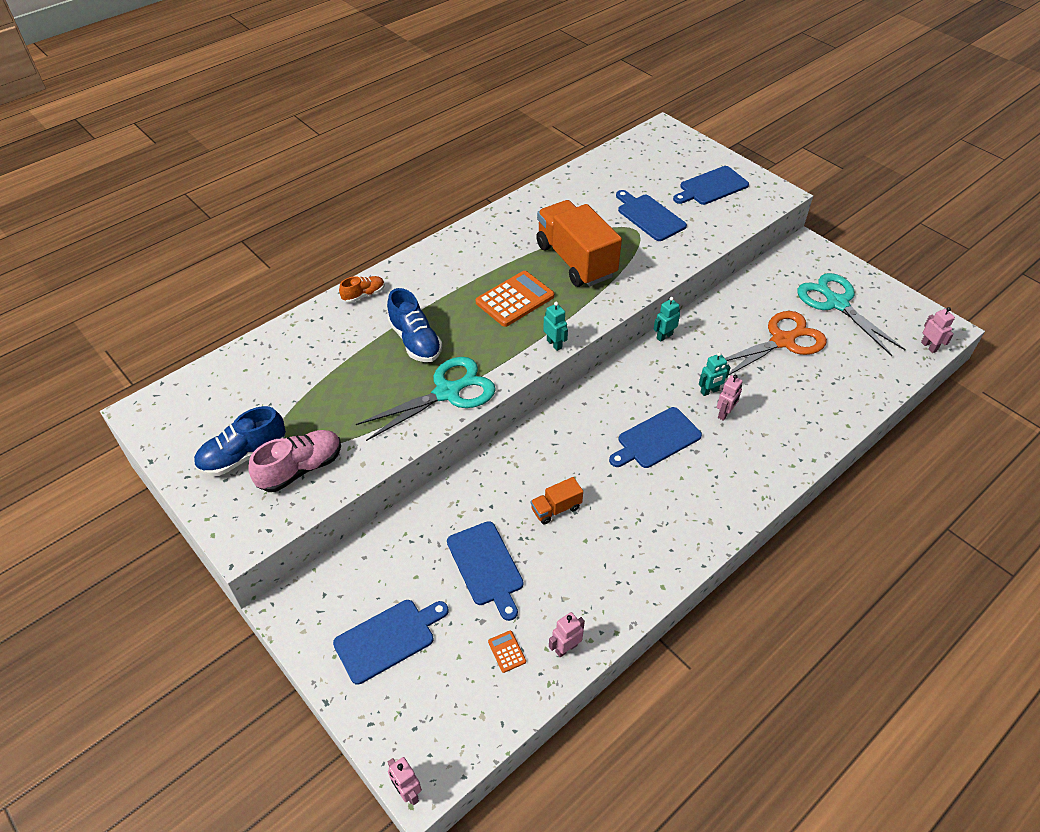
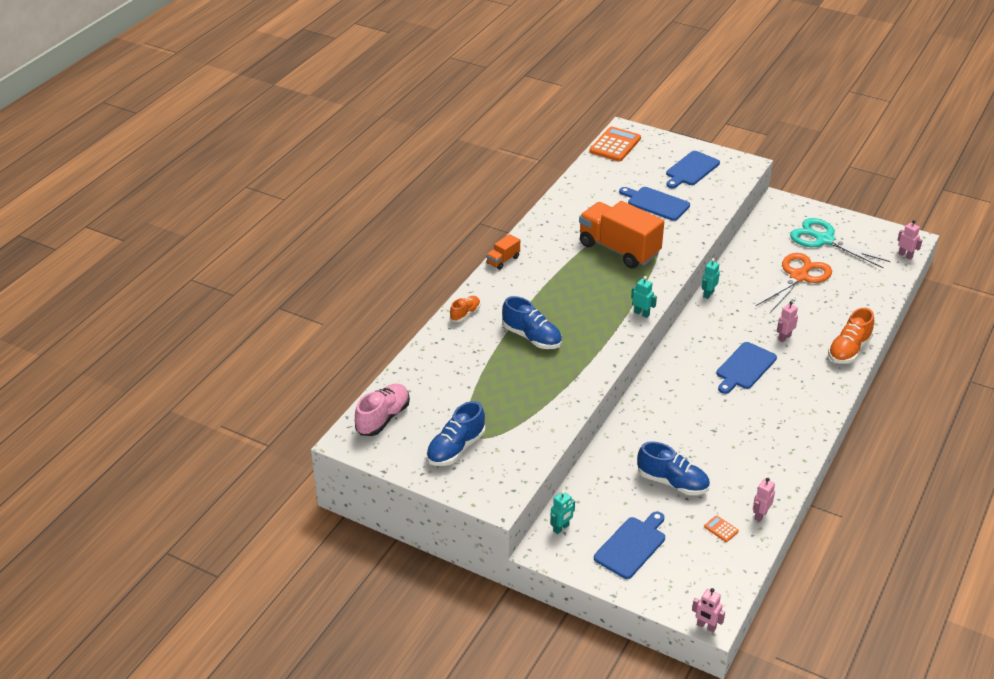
camera: 20 degrees left, 10 degrees down
pink shoe [248,430,341,492] -> pink shoe moved to [355,383,410,436]
turquoise scissors [356,357,496,441] -> none
blue cutting board [447,521,524,621] -> blue shoe [637,441,710,495]
orange calculator [476,271,554,327] -> orange calculator moved to [589,127,641,162]
orange truck [531,477,583,524] -> orange truck moved to [486,234,520,270]
turquoise robot [699,352,731,396] -> turquoise robot moved to [550,490,575,534]
pink robot [717,375,743,421] -> pink robot turned 150 degrees counterclockwise [777,301,798,342]
none -> orange shoe [828,308,874,364]

